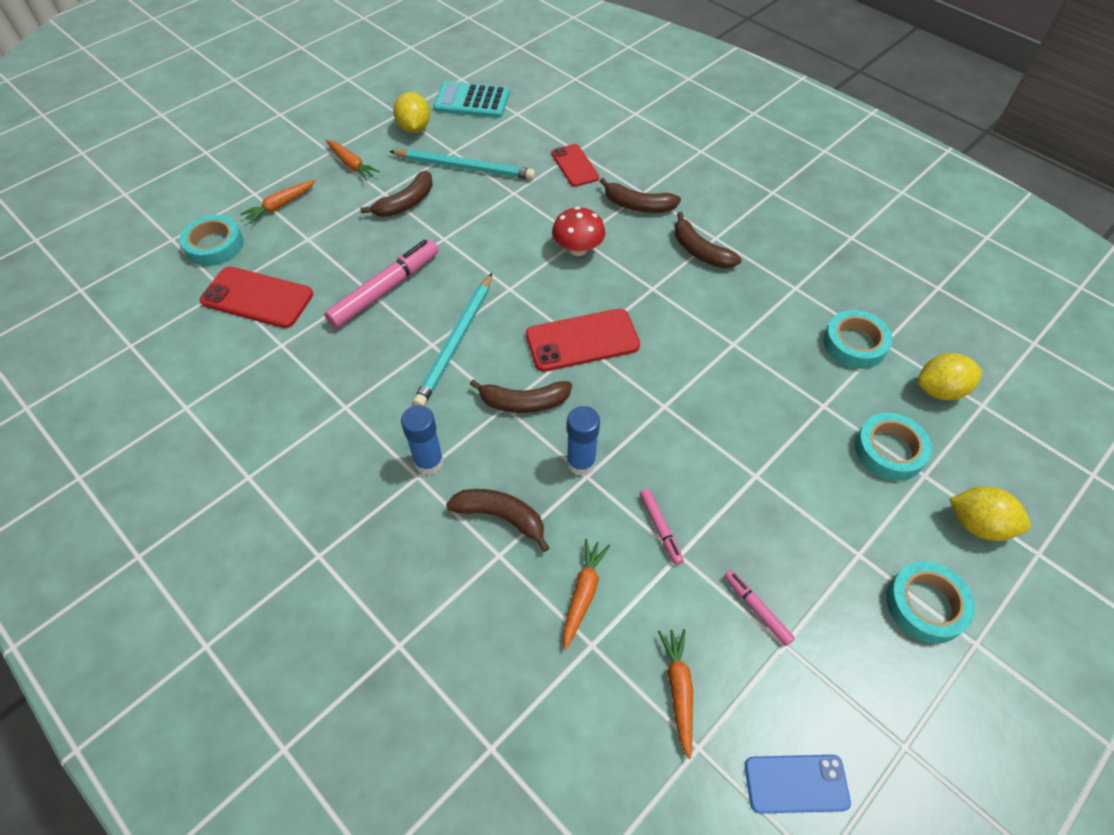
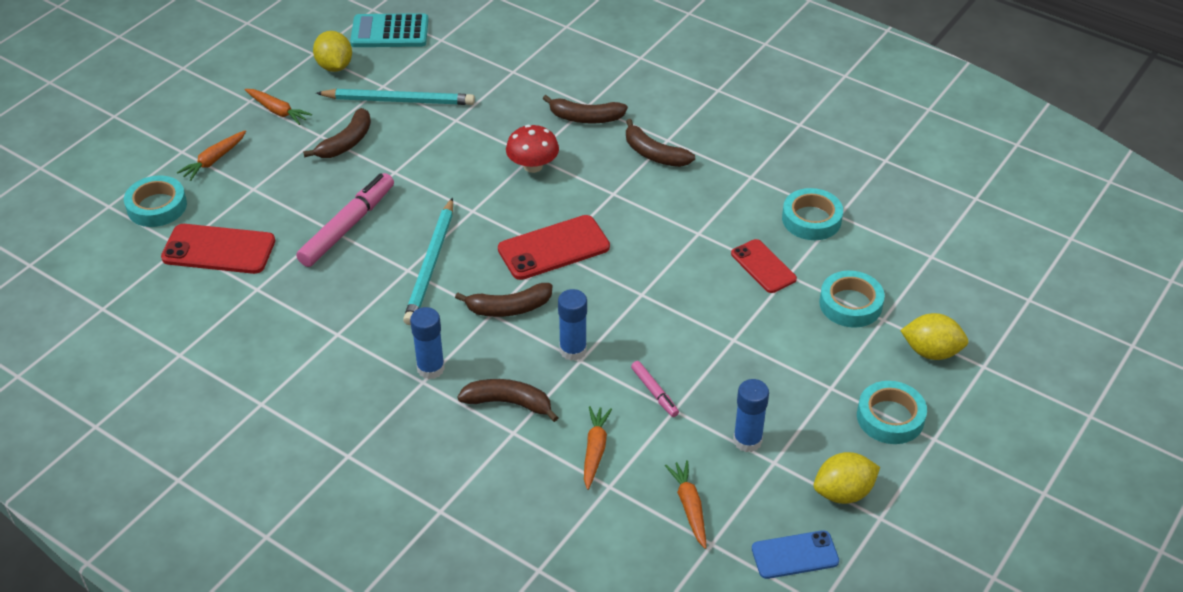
camera: 10 degrees left, 10 degrees down
red phone [551,144,599,187] -> red phone moved to [731,239,797,293]
pink marker [724,570,795,646] -> blue glue stick [733,379,769,452]
yellow lemon [918,353,983,400] -> yellow lemon moved to [814,452,880,504]

